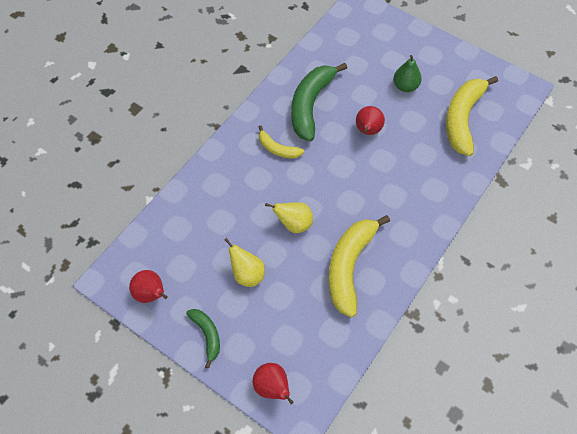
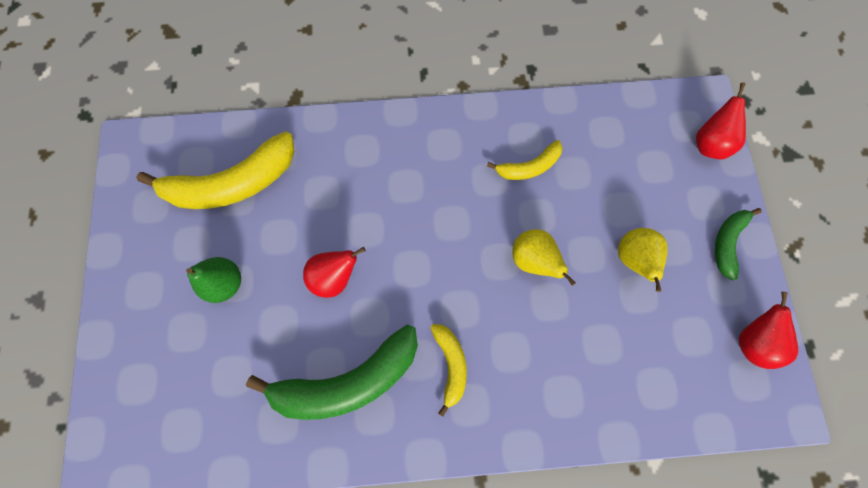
camera: 130 degrees left, 15 degrees up
yellow banana [328,215,390,318] -> yellow banana [487,140,562,180], size x0.52

